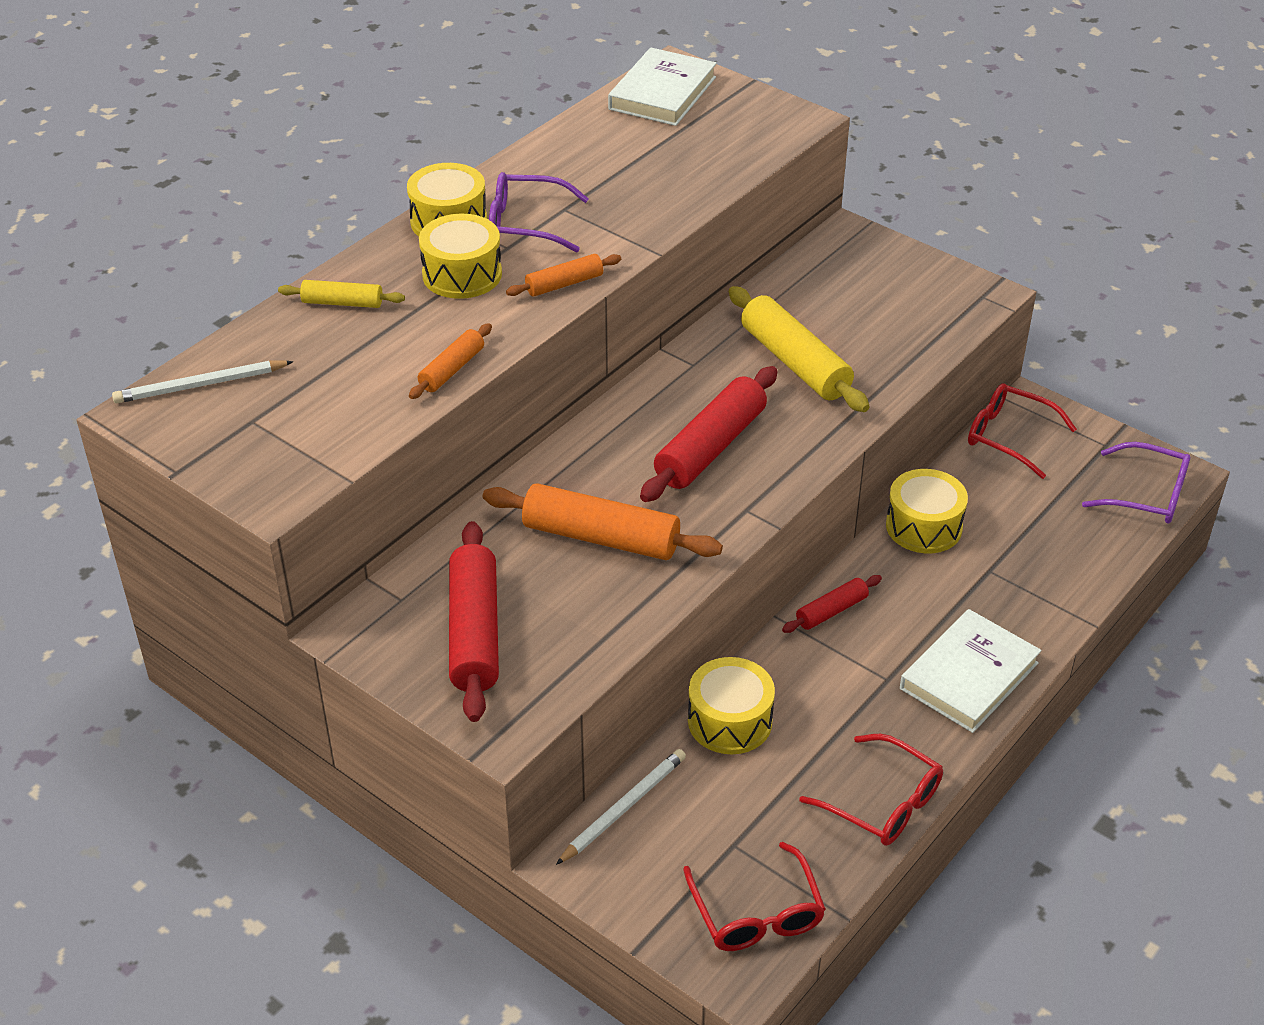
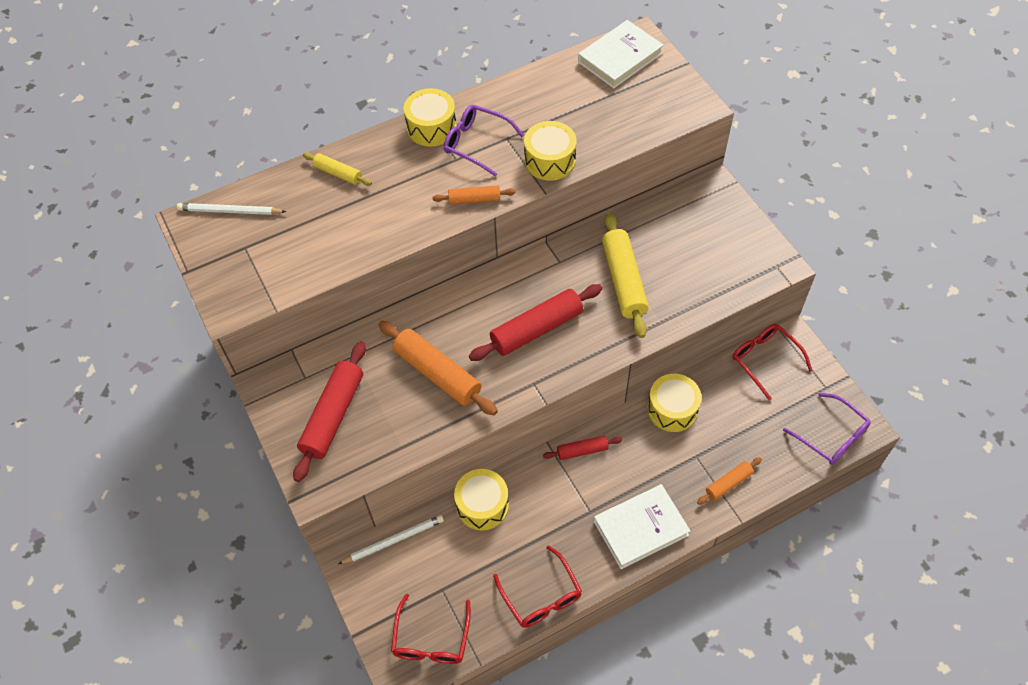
camera: 25 degrees right, 15 degrees up
orange rolling pin [409,323,492,399] -> orange rolling pin moved to [697,457,762,505]
yellow drum [419,214,502,299] -> yellow drum moved to [524,121,577,181]

